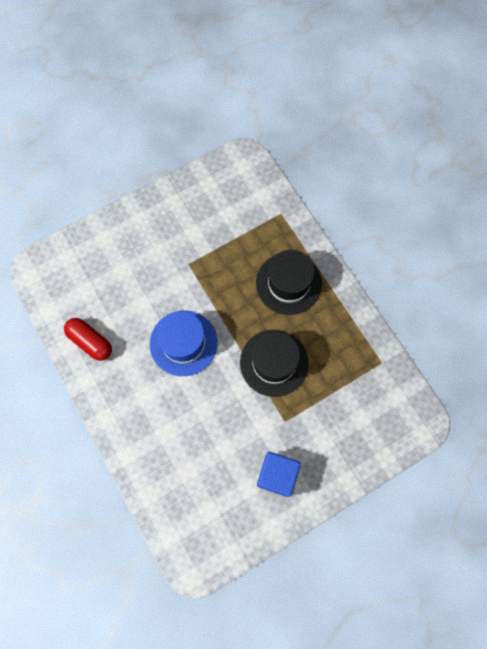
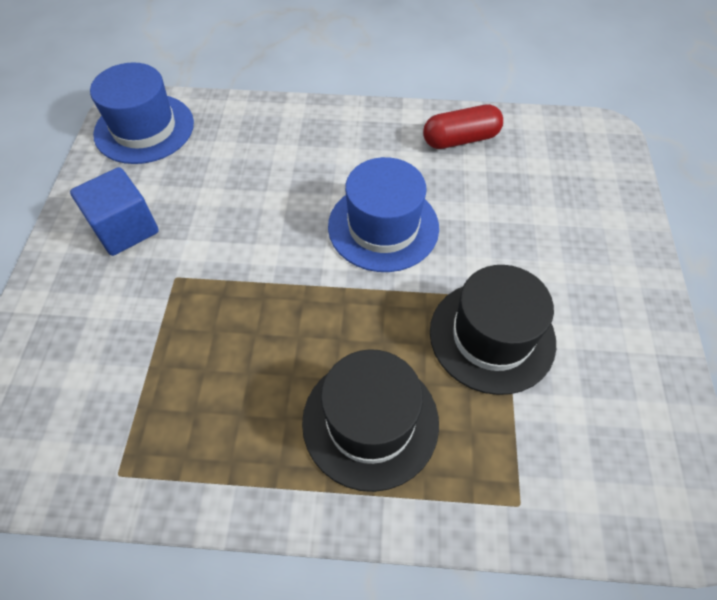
camera: 125 degrees right, 15 degrees down
black hat [240,330,309,397] -> black hat moved to [430,265,556,395]
none -> blue hat [90,62,194,164]

